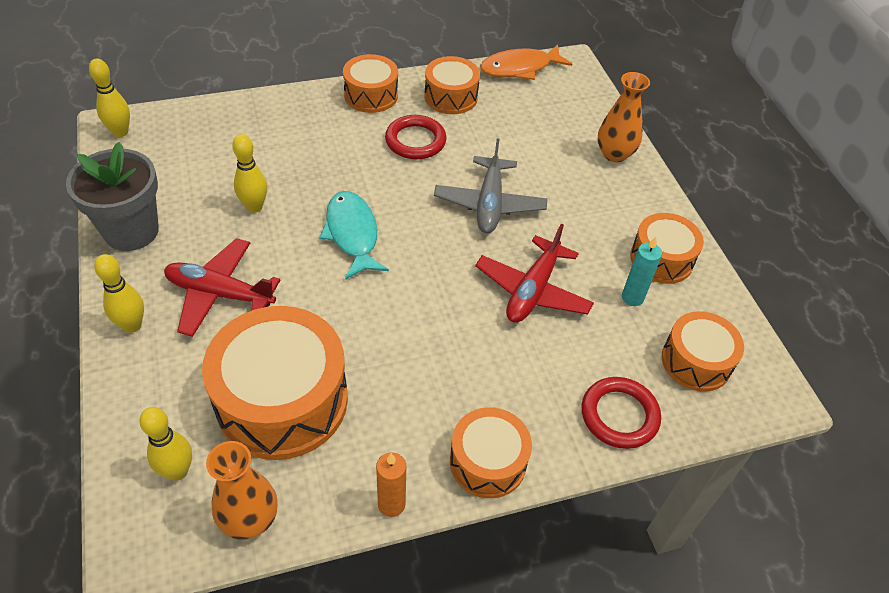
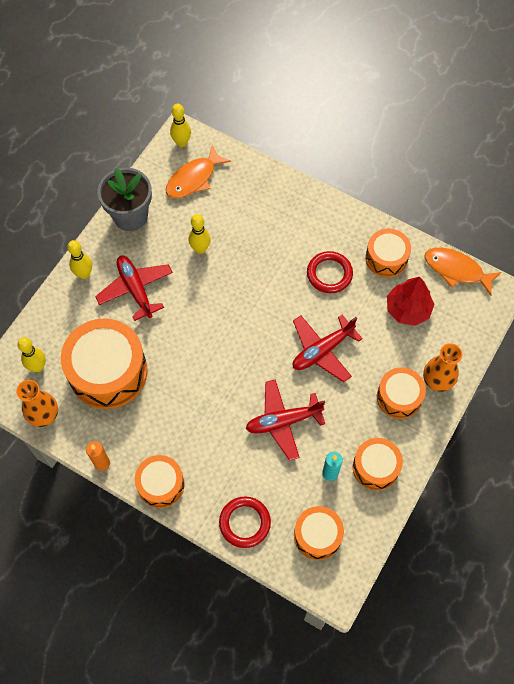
camera: 50 degrees right, 15 degrees up
turquoise fish [320,191,389,280] -> none
orange drum [343,54,398,113] -> orange drum moved to [377,367,426,419]
grey plane [434,138,547,233] -> red plane [293,315,363,382]
none -> orange fish [166,145,231,198]
none -> red tree [387,277,434,326]

